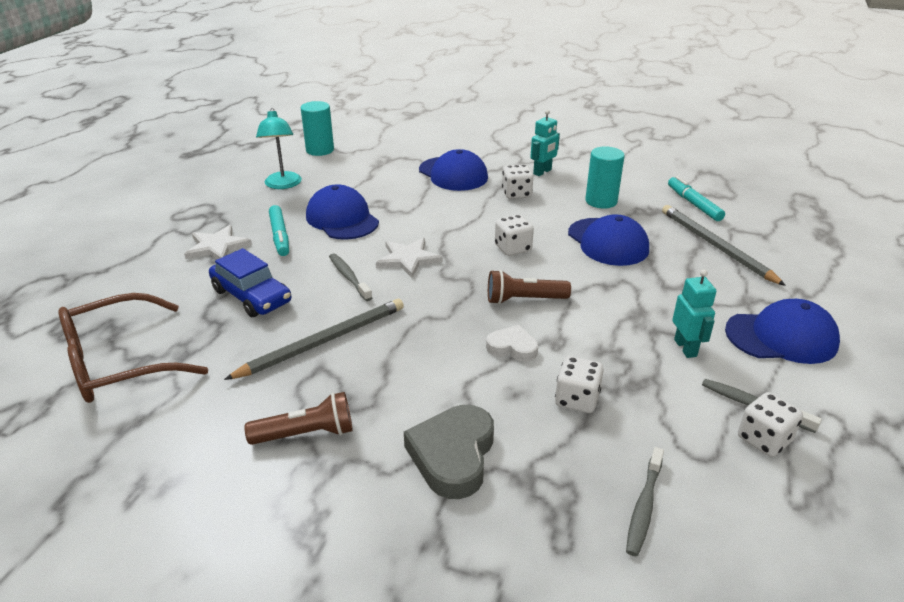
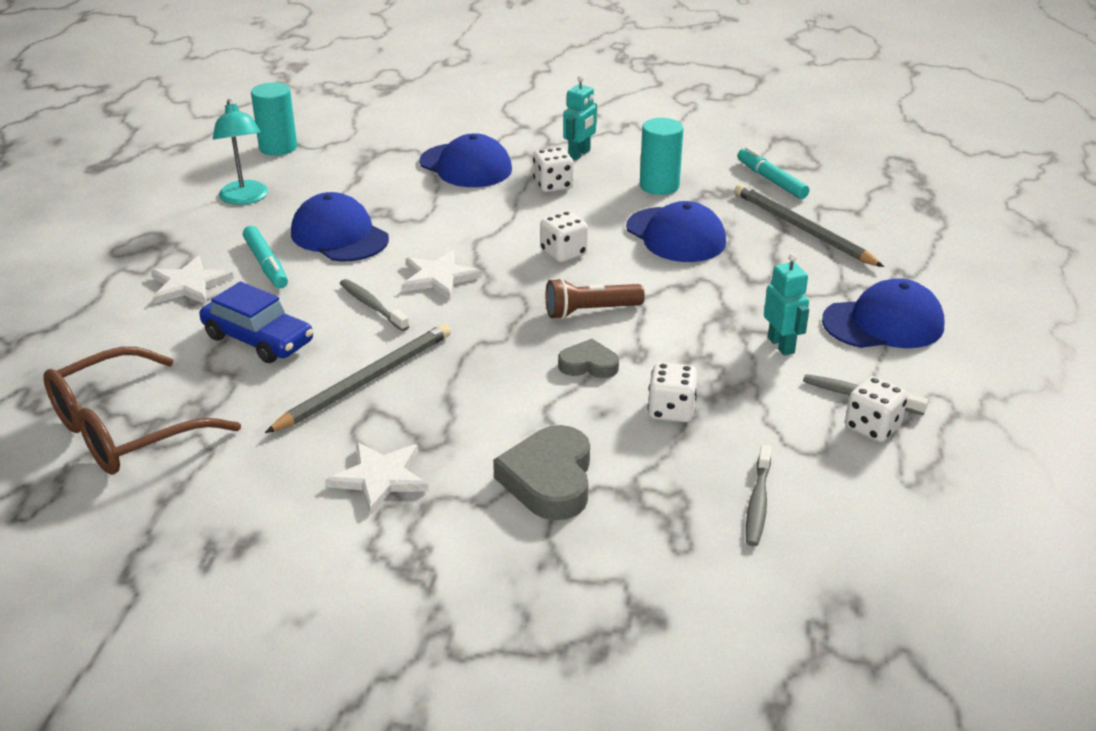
camera: 10 degrees left, 0 degrees up
brown flashlight [245,392,353,445] -> white star [325,442,429,514]
white heart [486,325,538,362] -> grey heart [558,339,619,378]

